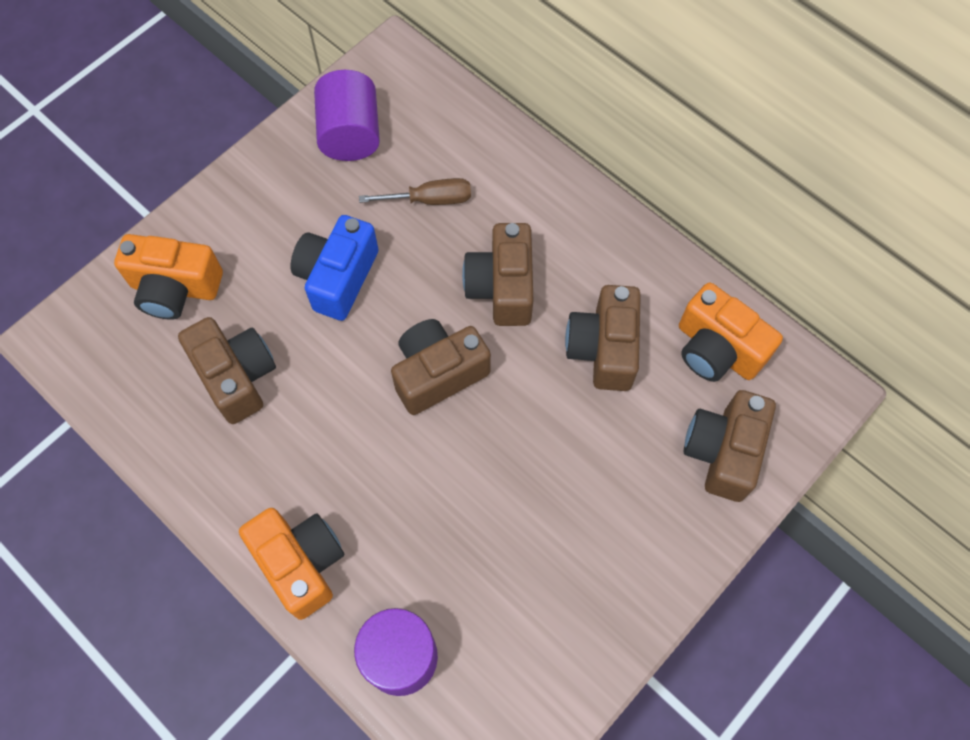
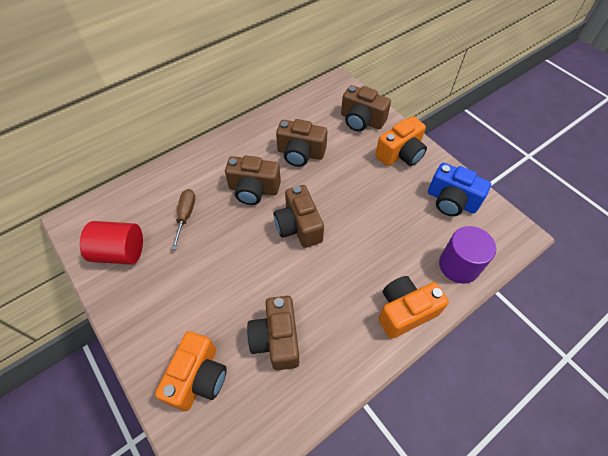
camera: 80 degrees left, 10 degrees down
brown camera [178,317,276,424] -> brown camera turned 75 degrees counterclockwise [247,296,299,370]
blue camera [291,215,378,321] -> blue camera moved to [428,163,491,216]
purple cylinder [314,70,380,161] -> red cylinder [80,221,143,265]
orange camera [679,282,783,382] -> orange camera moved to [375,116,427,166]

